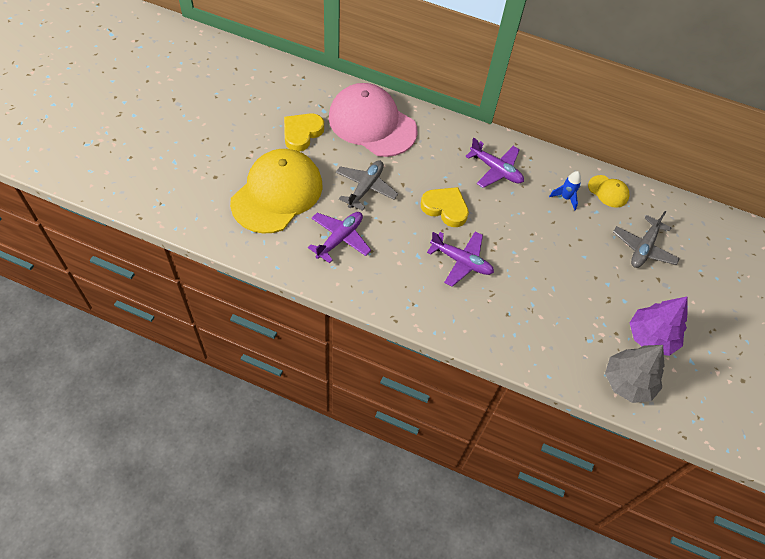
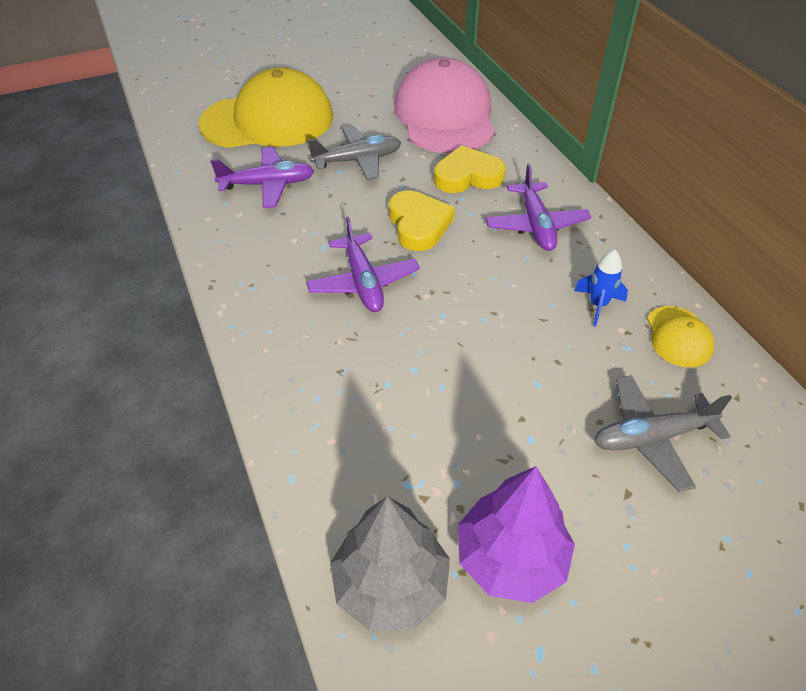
camera: 50 degrees right, 10 degrees down
yellow heart [284,113,324,152] -> yellow heart moved to [434,145,506,193]

